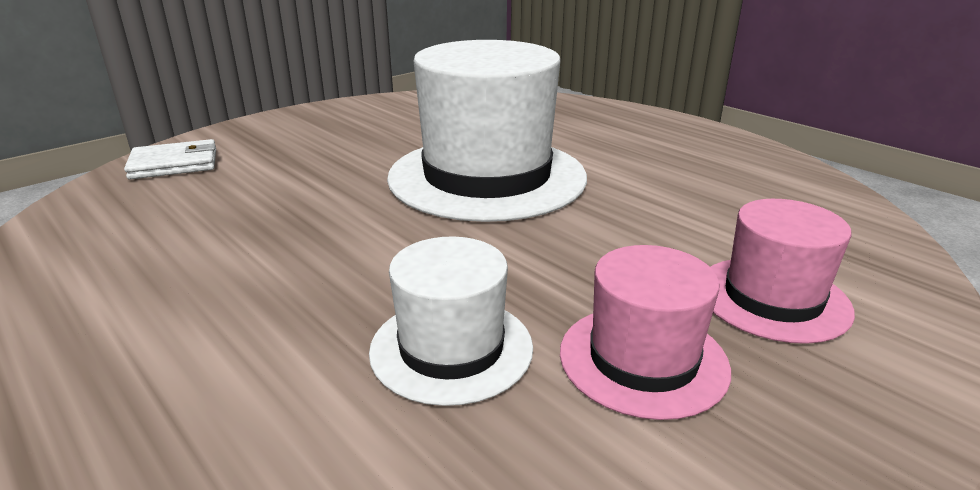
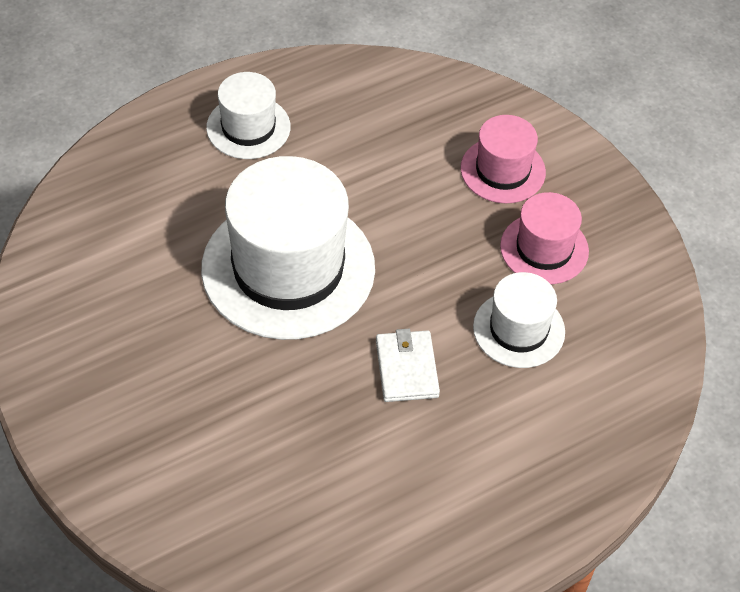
camera: 80 degrees left, 25 degrees up
white wallet [124,139,216,179] -> white wallet moved to [376,329,440,402]
none -> white hat [206,72,291,159]

